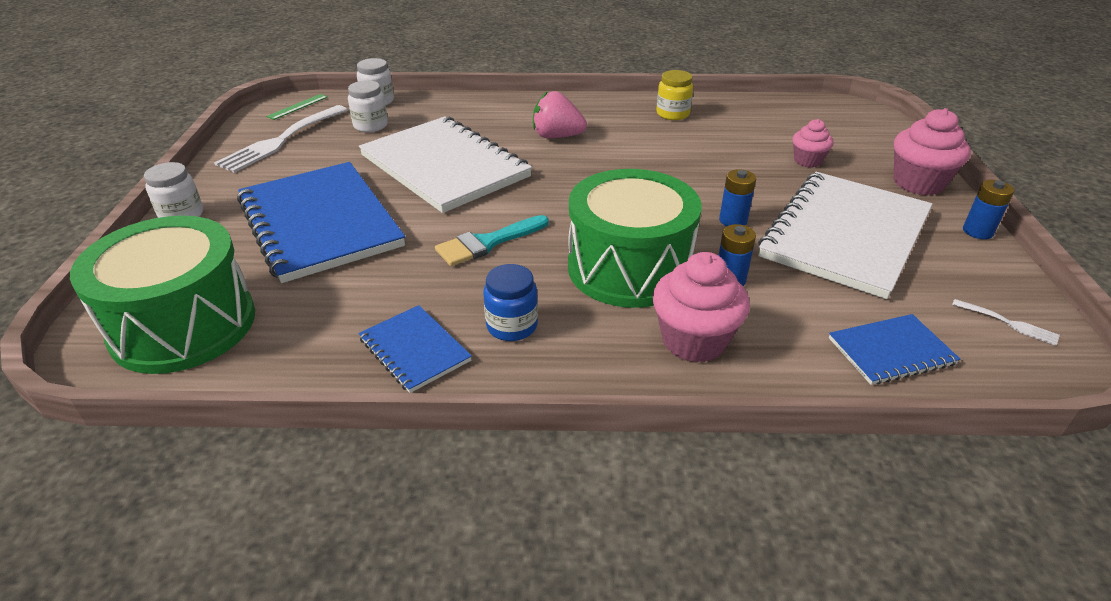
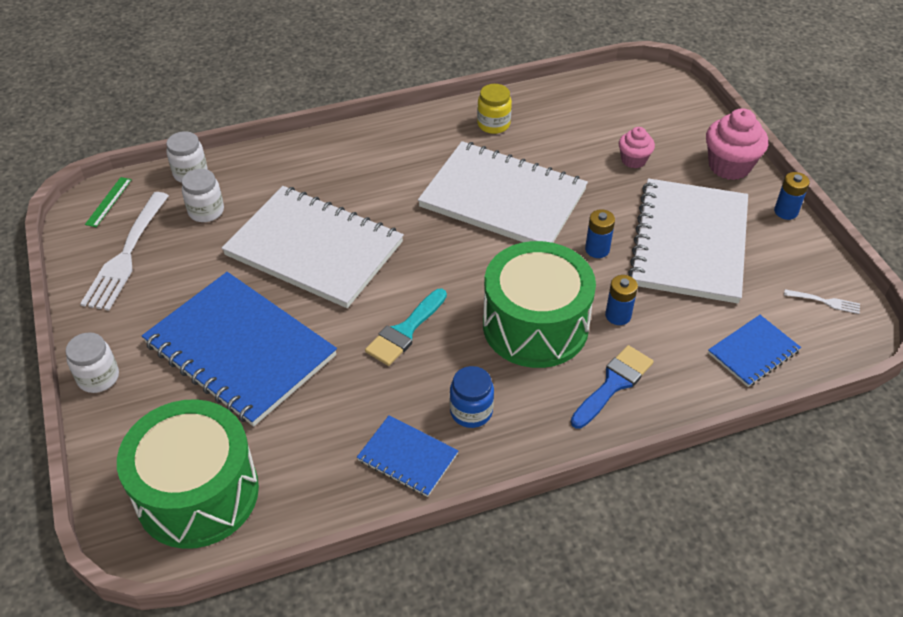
camera: 20 degrees left, 10 degrees up
pink strawberry [533,91,587,138] -> none
pink cupcake [653,252,750,363] -> blue brush [571,345,654,429]
none -> white notebook [418,141,588,243]

